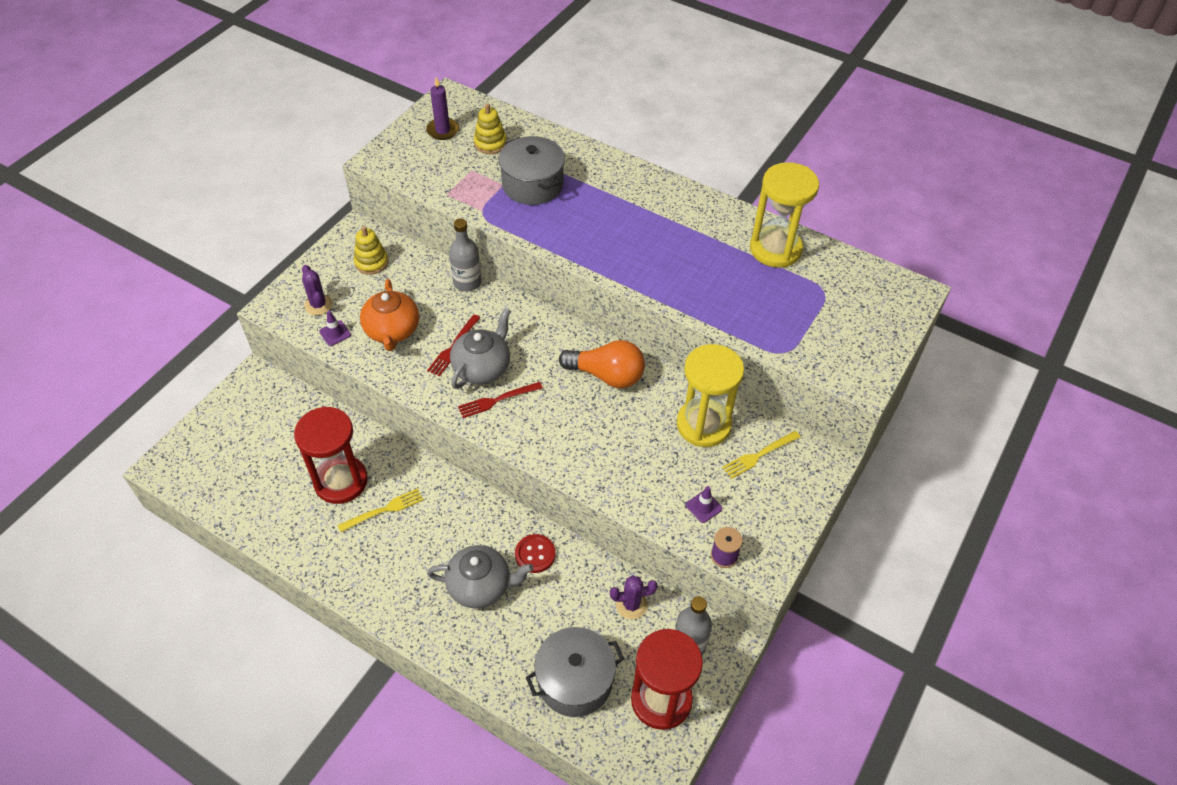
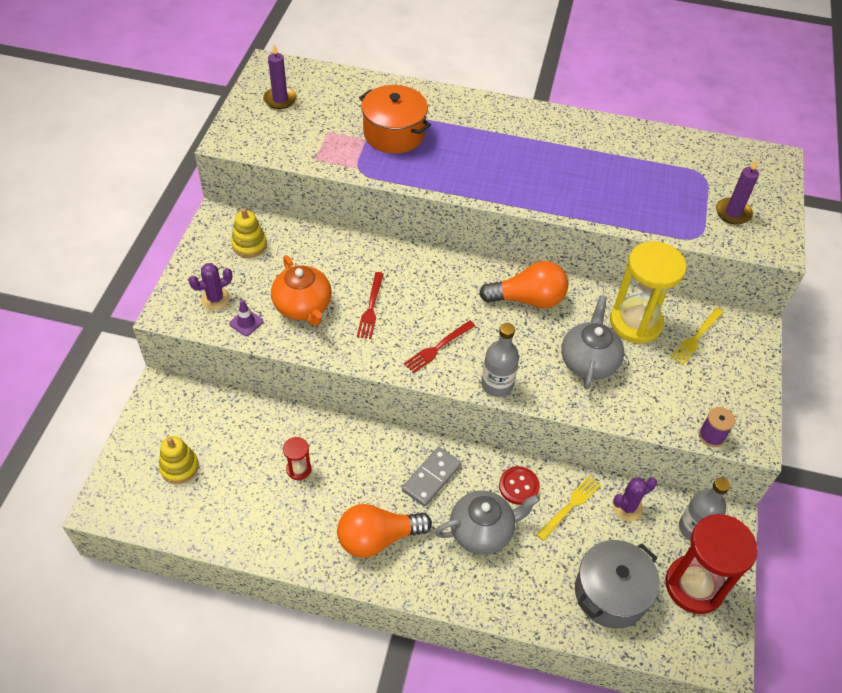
camera: 20 degrees left, 0 degrees up
red hourglass [294,407,368,504] -> red hourglass [283,437,311,480], size x0.45
purple cactus [302,265,333,315] -> purple cactus turned 75 degrees counterclockwise [189,263,233,310]
yellow fork [338,488,423,532] -> yellow fork moved to [536,476,601,541]
grey bottle [449,218,482,292] -> grey bottle moved to [481,323,519,397]
grey teapot [450,308,511,389] -> grey teapot moved to [561,296,624,390]
yellow stacking toy [474,103,507,154] -> yellow stacking toy moved to [159,436,199,484]
grey pot [499,136,565,205] -> orange pot [359,85,431,154]
purple traffic cone [686,486,722,523] -> none
yellow hourglass [750,162,819,268] -> none
none -> orange light bulb [337,504,432,558]
none -> grey domino [402,447,461,507]
none -> purple candle [716,159,759,225]

